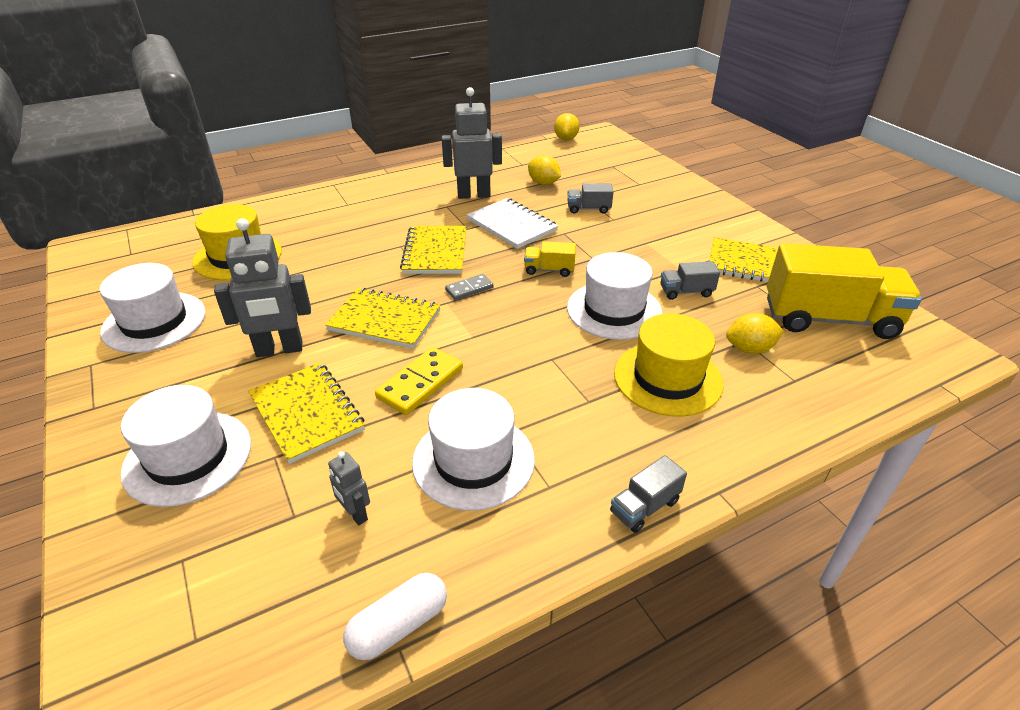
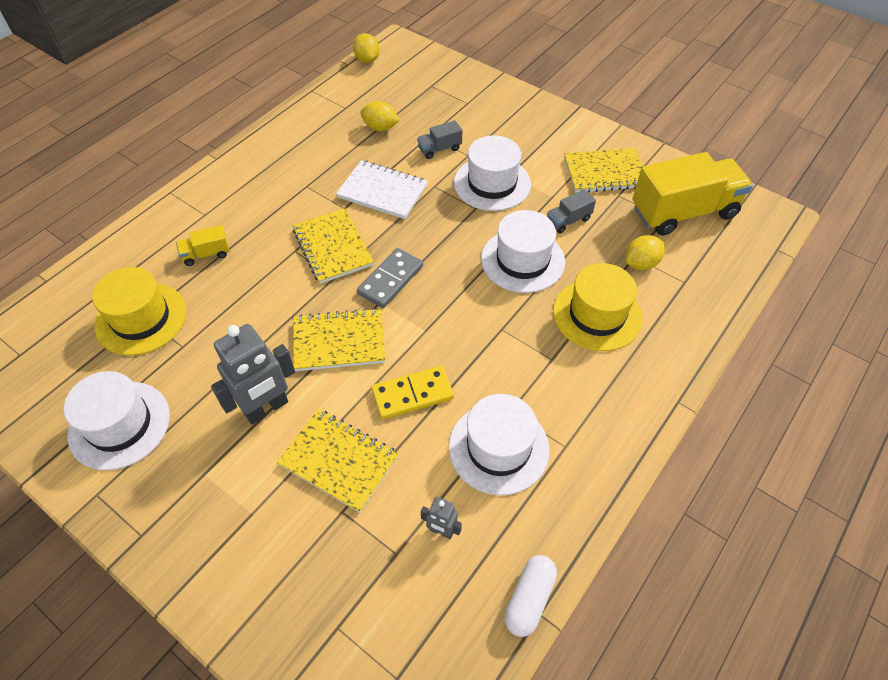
camera: 25 degrees left, 15 degrees up
white hat [121,385,251,507] -> white hat moved to [454,135,531,211]
yellow domino [375,347,463,415] -> yellow domino turned 60 degrees clockwise [371,366,454,420]
grey robot [442,87,502,199] -> none
grey domino [445,274,494,300] -> grey domino [357,248,423,308], size x1.63
yellow truck [524,241,576,277] -> yellow truck moved to [176,225,230,266]
grey truck [610,455,687,533] -> none

